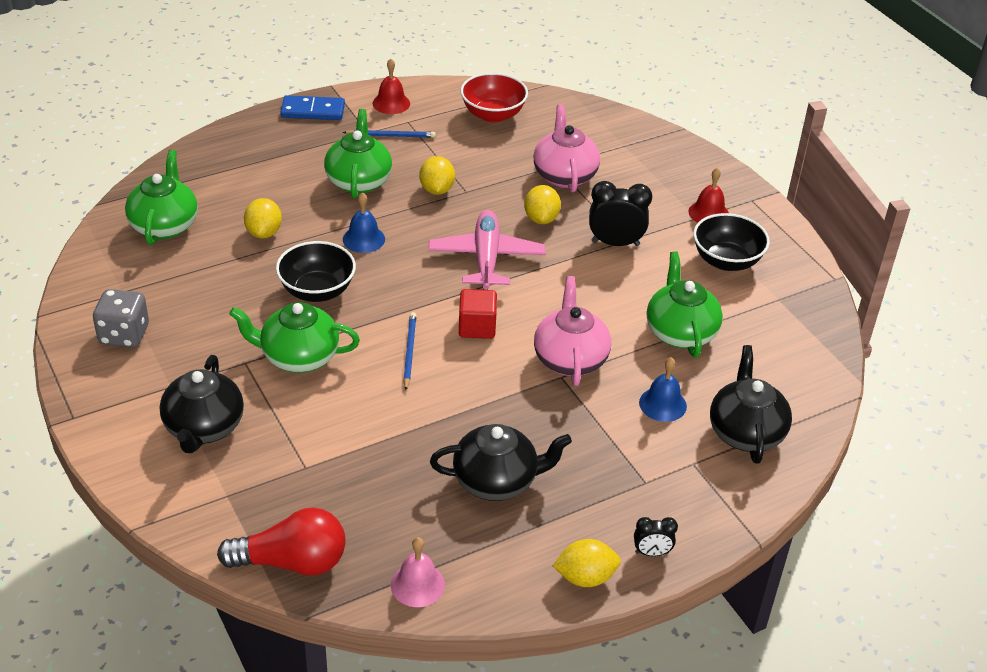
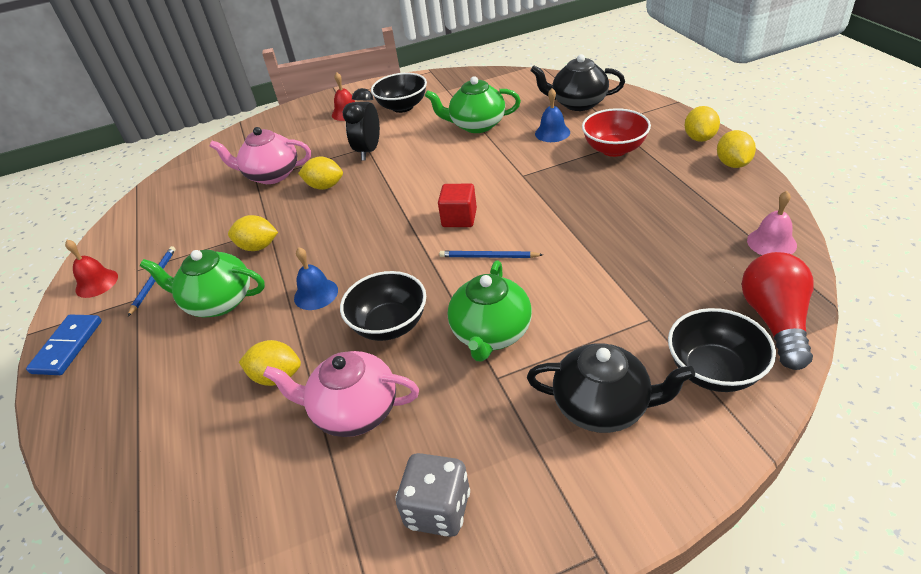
camera: 75 degrees left, 0 degrees up
green teapot [125,150,198,245] -> none
pink plane [428,210,545,290] -> none
black teapot [430,424,572,501] -> none
red bowl [461,73,528,123] -> red bowl moved to [582,108,651,157]
pink teapot [534,276,611,386] -> pink teapot moved to [263,351,419,437]
black clock [634,517,678,556] -> yellow lemon [685,106,720,142]
none -> black bowl [668,308,776,392]

